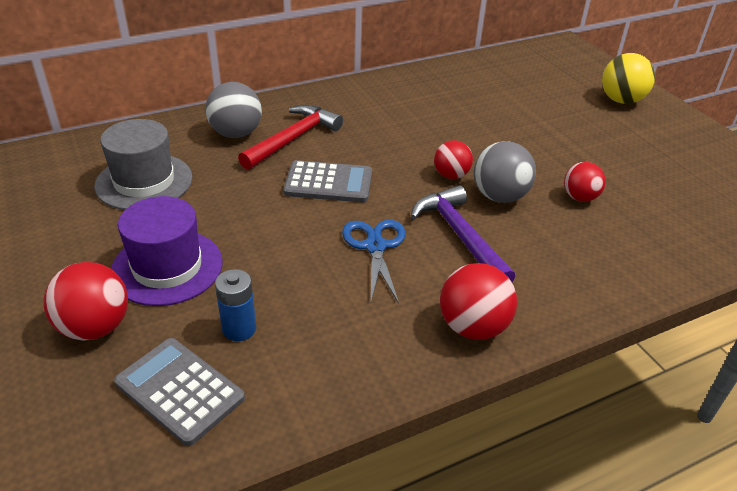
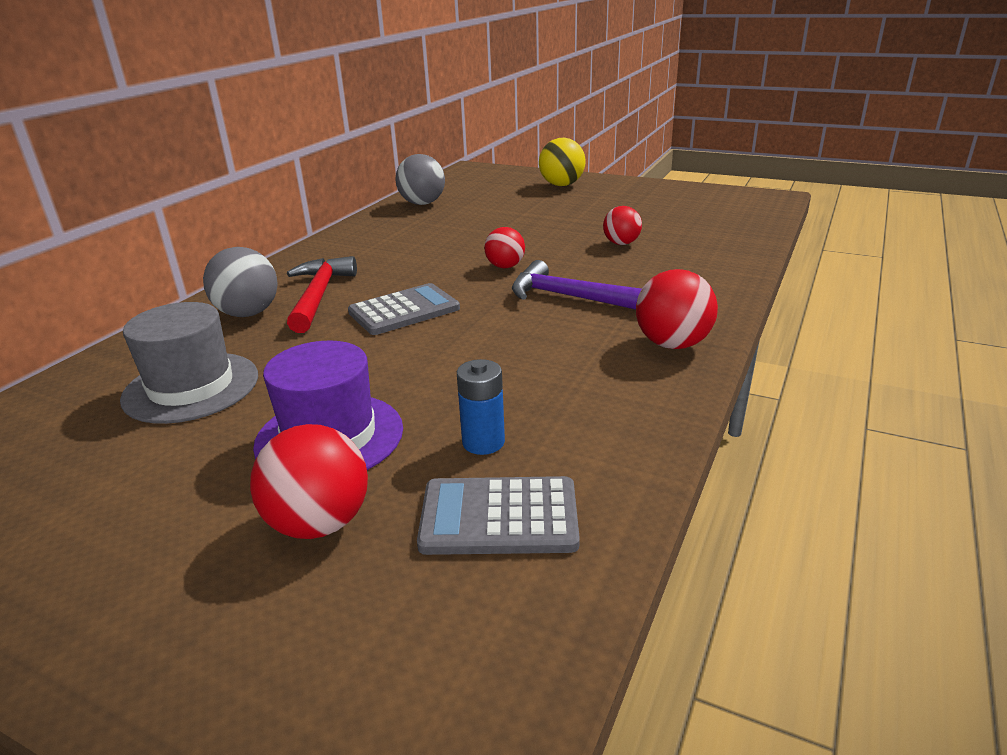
camera: 35 degrees left, 10 degrees down
blue scissors [342,220,406,304] -> none
grey ball [474,141,536,203] -> grey ball moved to [396,154,445,205]

